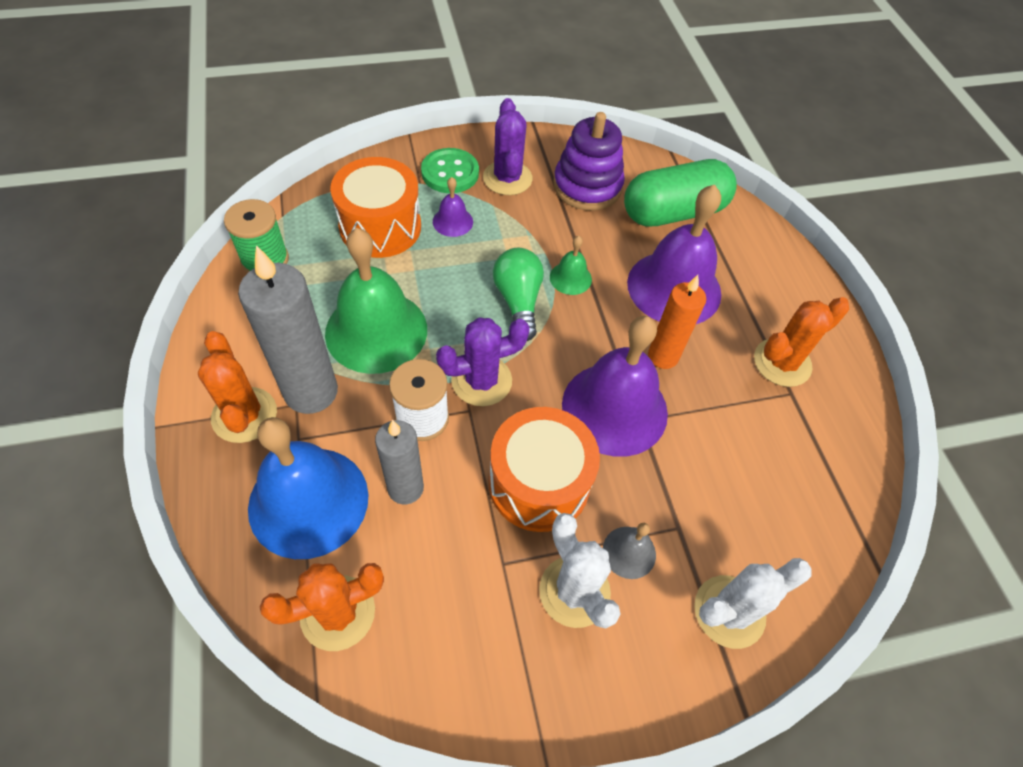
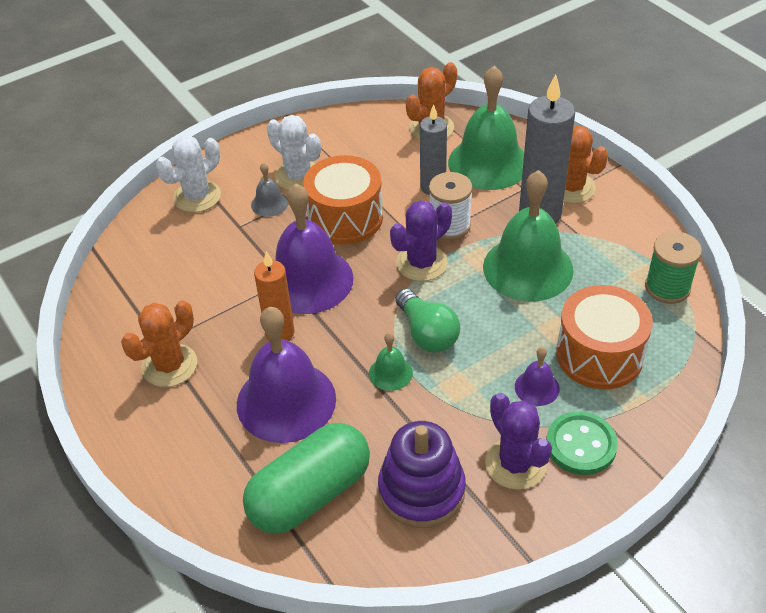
camera: 165 degrees right, 10 degrees down
blue bell [248,417,369,559] -> green bell [448,66,524,190]

